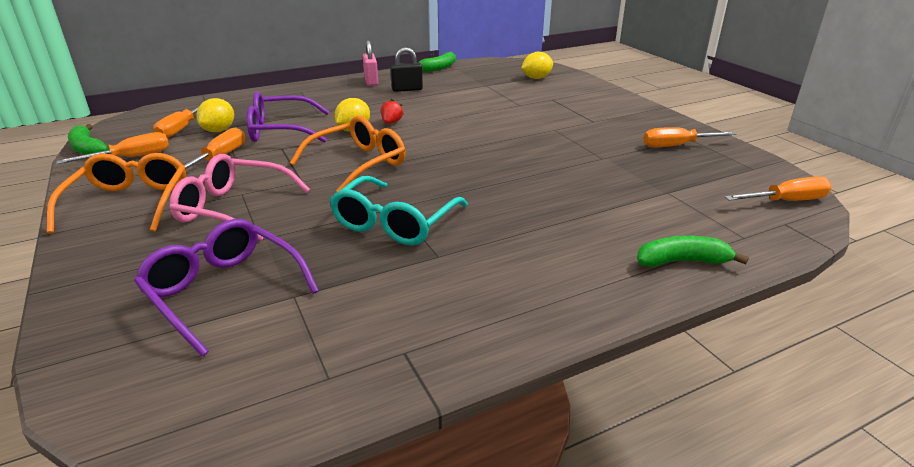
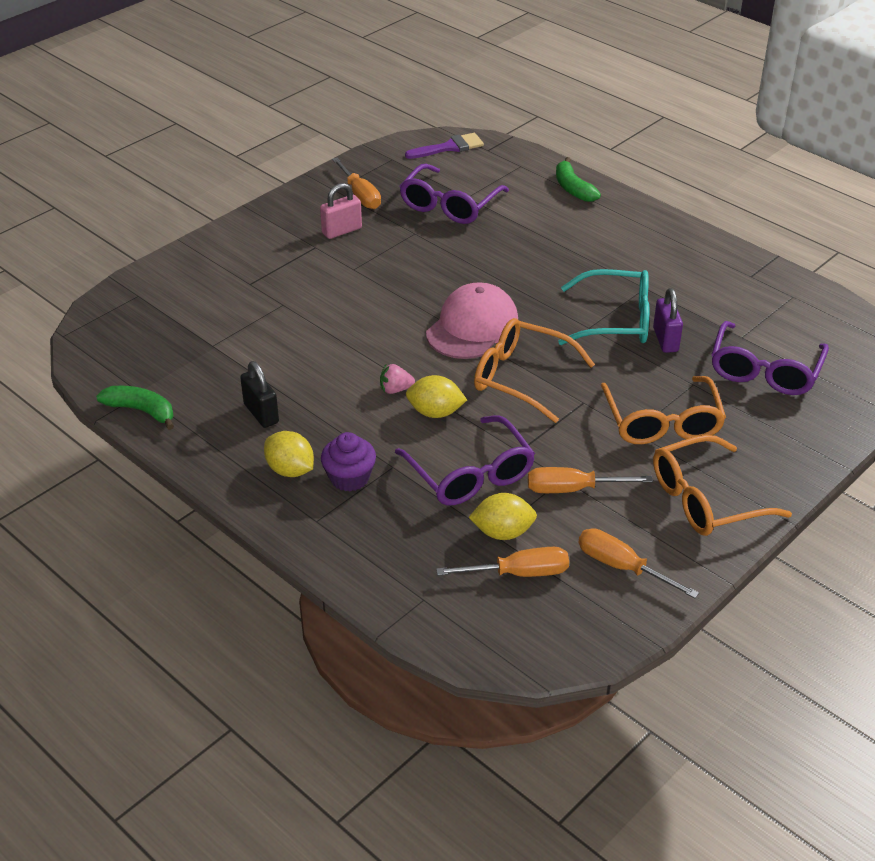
camera: 110 degrees left, 10 degrees up
green banana [68,124,109,155] -> none
pink glasses [170,154,310,241] -> orange glasses [601,376,726,444]
pink padlock [363,41,378,86] -> pink padlock moved to [320,183,362,239]
red strawberry [381,99,404,124] -> pink strawberry [380,364,415,394]
yellow lemon [521,52,553,79] -> yellow lemon moved to [264,431,314,477]
orange screwdriver [725,176,832,201] -> purple brush [405,133,484,159]
none -> purple cupcake [321,432,376,492]
none -> purple glasses [399,163,509,224]
none -> pink cap [426,282,518,359]
none -> purple padlock [653,288,683,353]

